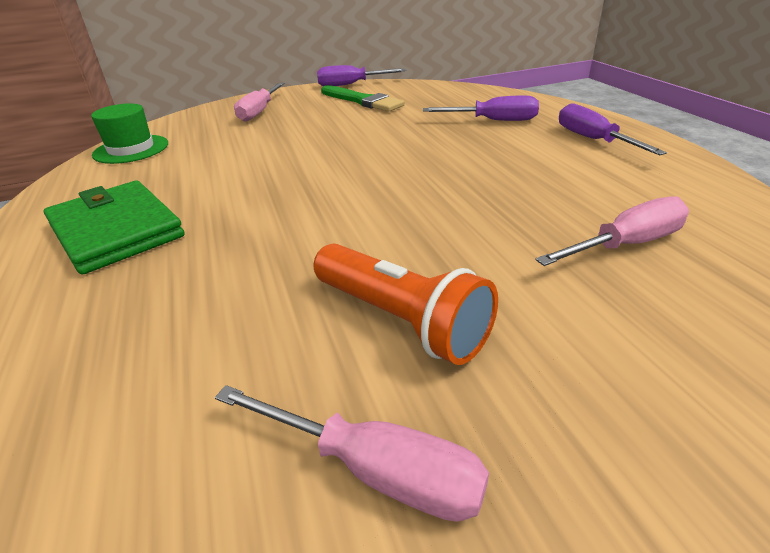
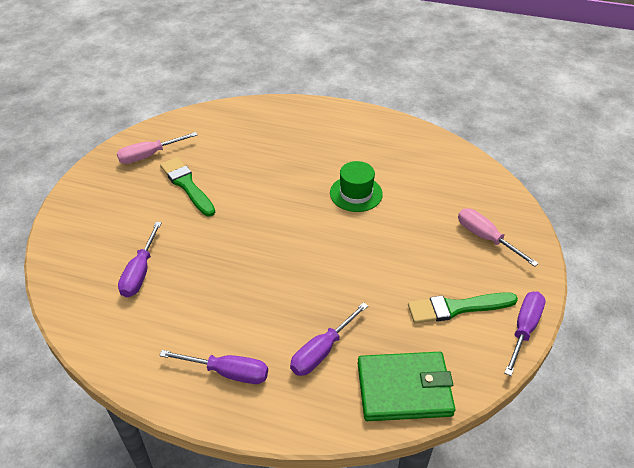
camera: 125 degrees right, 10 degrees up
green wallet [44,180,185,274] -> green wallet moved to [358,352,455,421]
green hat [91,103,168,164] -> green hat moved to [330,161,383,212]
orange flashlight [313,244,498,365] -> green brush [160,157,215,217]
pink screwdriver [535,196,689,266] -> purple screwdriver [118,222,162,297]

